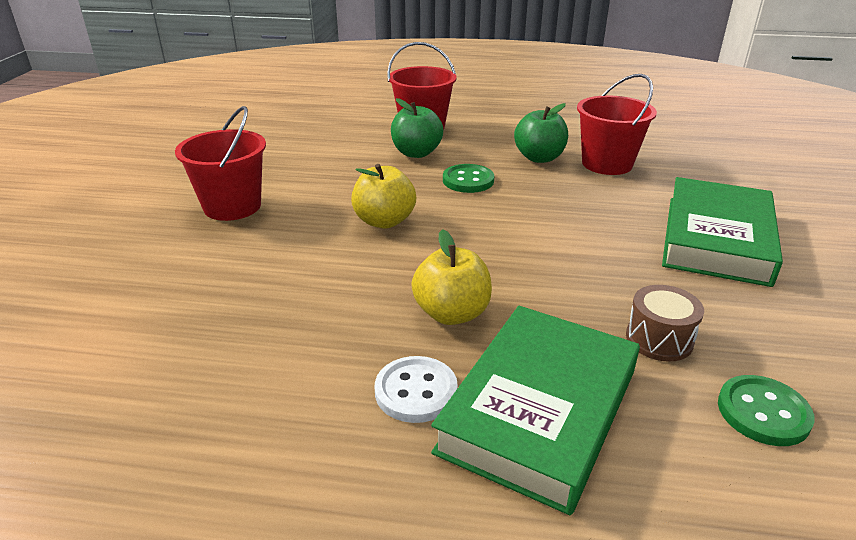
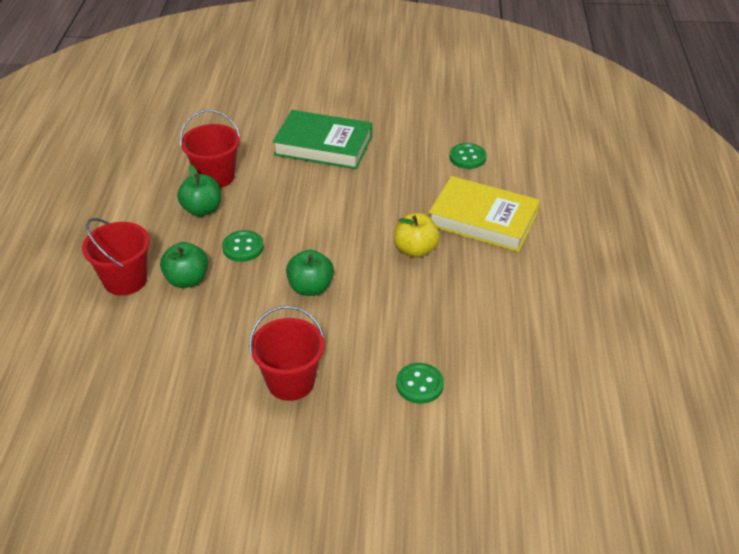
camera: 95 degrees left, 10 degrees up
yellow apple [351,164,416,228] -> green apple [286,250,334,296]
white button [375,356,458,423] -> none
green book [431,306,640,515] -> yellow book [429,176,540,252]
brown drum [626,285,704,362] -> none
none -> green button [396,363,444,404]

